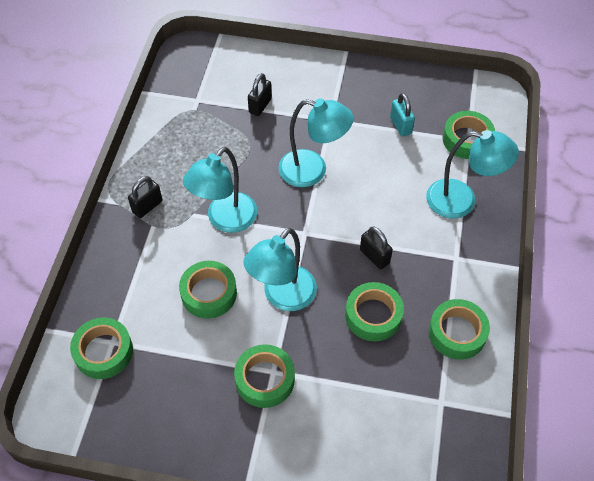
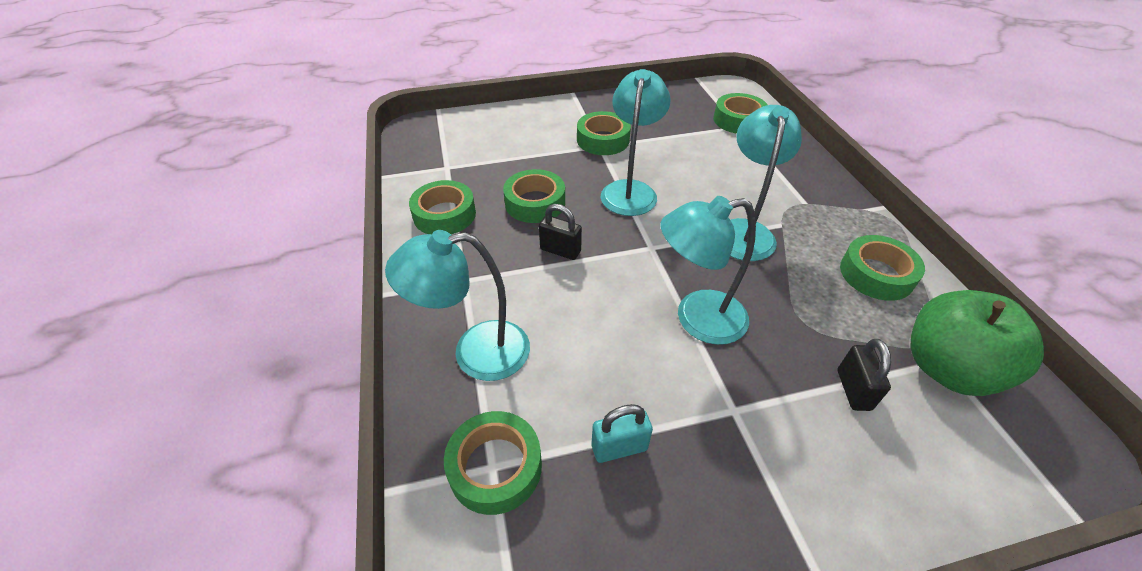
camera: 155 degrees right, 10 degrees down
black padlock [128,176,162,218] -> none
green tape [179,261,237,319] -> green tape moved to [840,235,925,301]
turquoise padlock [390,93,415,137] -> turquoise padlock turned 60 degrees counterclockwise [592,404,653,463]
none -> green apple [910,290,1044,396]

